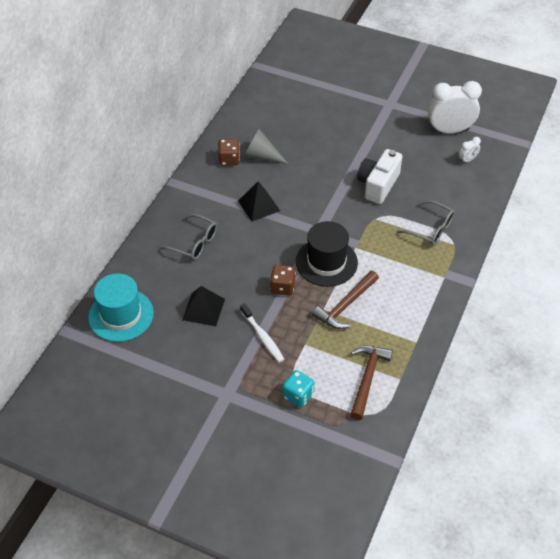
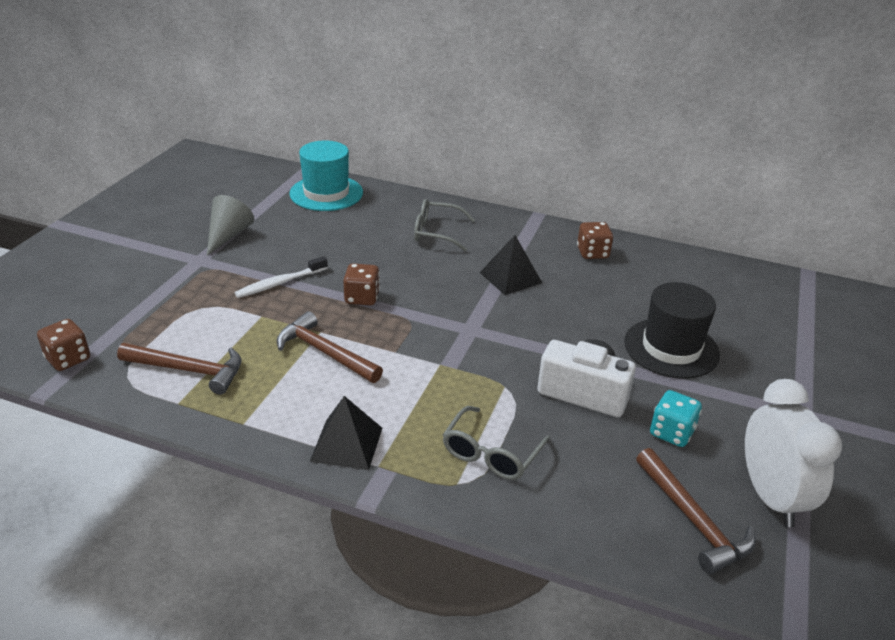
camera: 85 degrees right, 15 degrees down
grey glasses [159,214,217,260] -> grey glasses turned 75 degrees clockwise [414,199,475,251]
black pyramid [182,286,225,326] -> black pyramid moved to [310,396,382,470]
grey cone [244,129,288,164] -> grey cone moved to [207,195,254,256]
turquoise dice [283,370,315,408] -> turquoise dice moved to [650,390,702,447]
black hat [296,221,358,287] -> black hat moved to [624,282,720,379]
white clock [459,137,481,164] -> brown hammer [636,448,756,575]
none -> brown dice [37,319,90,371]

